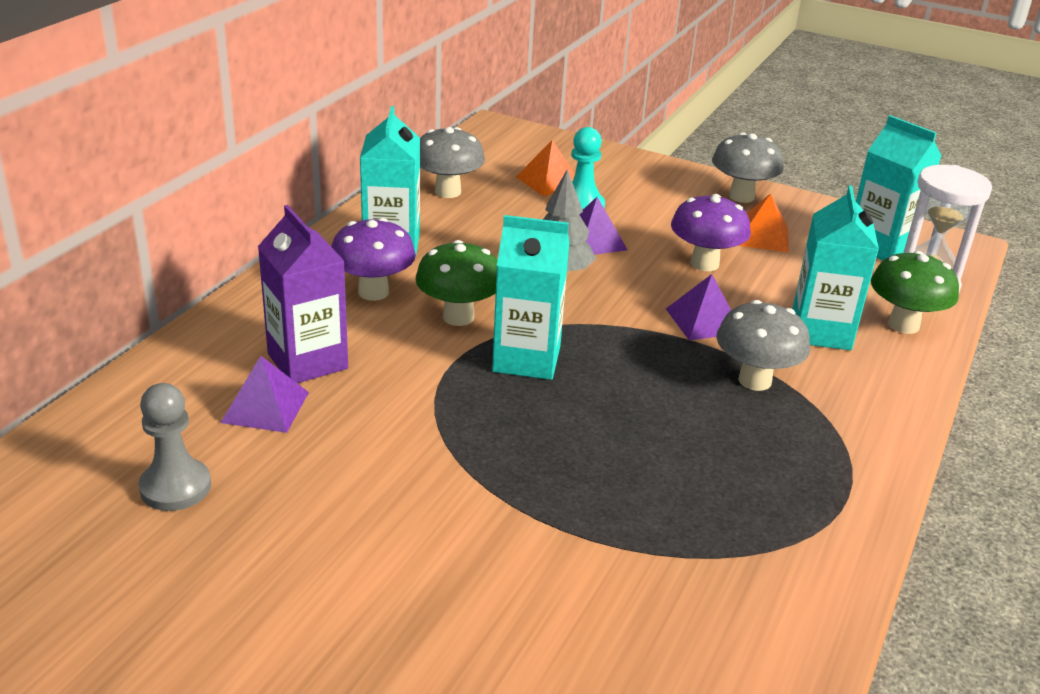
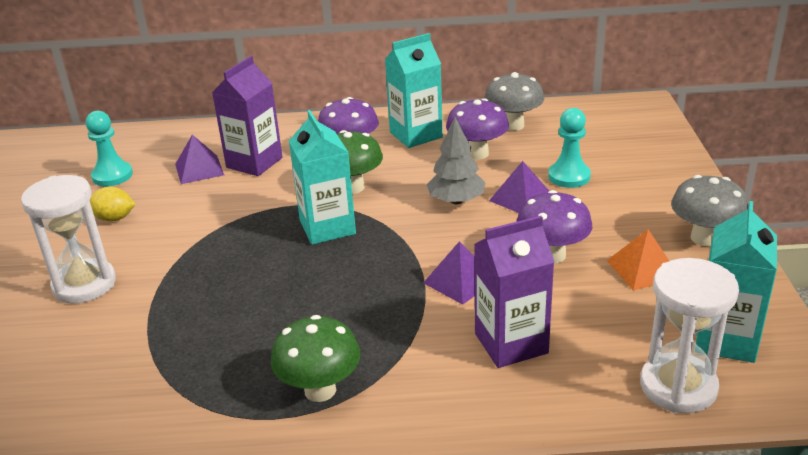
camera: 65 degrees right, 0 degrees up
grey pawn [139,383,211,511] -> turquoise pawn [86,111,133,186]
orange pyramid [516,140,575,196] -> none
grey mushroom [716,300,810,391] -> none
turquoise carton [793,185,879,350] -> purple carton [474,216,554,368]
green mushroom [871,251,959,334] -> green mushroom moved to [271,315,361,402]
none -> white hourglass [21,175,116,303]
none -> yellow lemon [90,186,136,222]
none -> purple mushroom [446,98,509,159]

